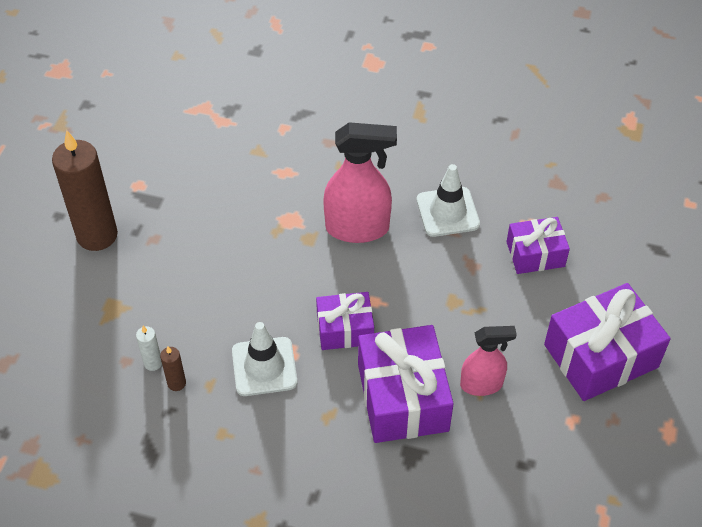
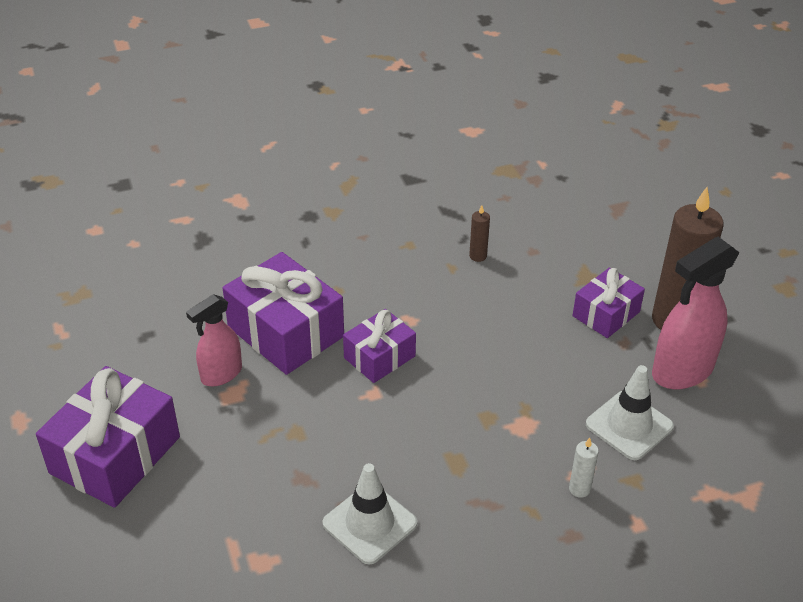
camera: 145 degrees right, 10 degrees down
white candle [136,326,162,371] -> white candle moved to [569,438,599,498]
white traffic cone [232,322,298,396] -> white traffic cone moved to [586,365,674,460]
pink spray bottle [323,122,397,243] -> pink spray bottle moved to [652,237,739,389]
purple gift [507,217,570,274] -> purple gift moved to [573,268,645,338]

